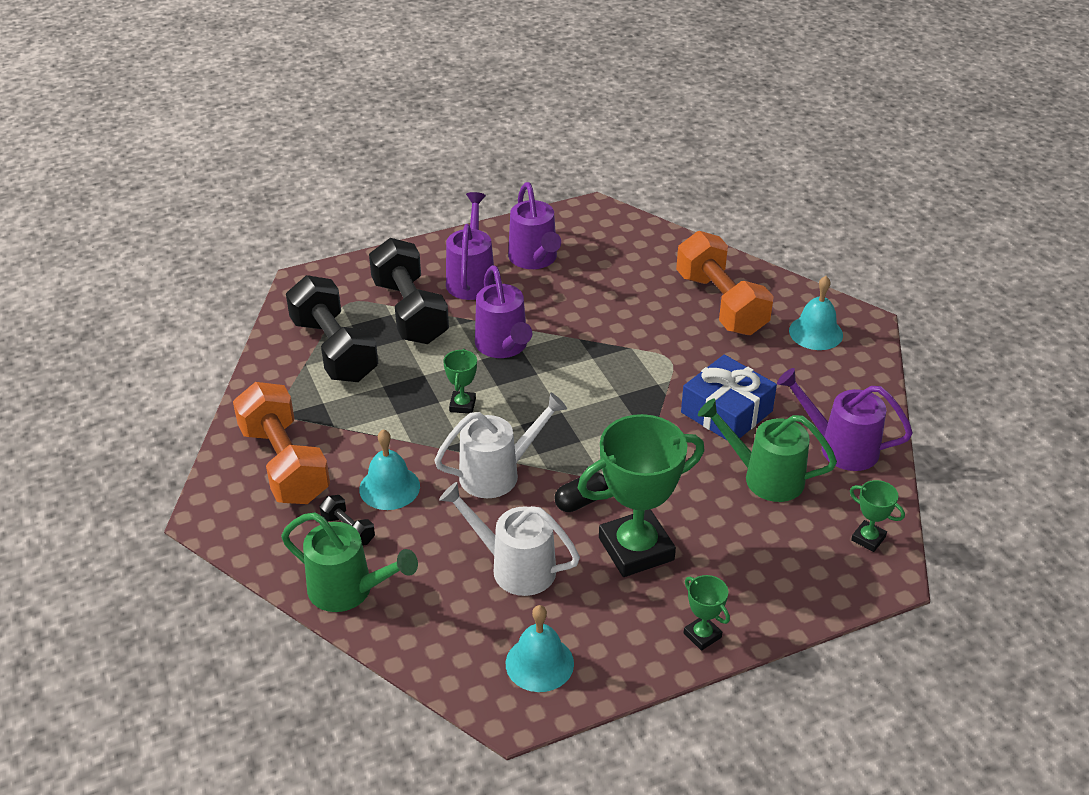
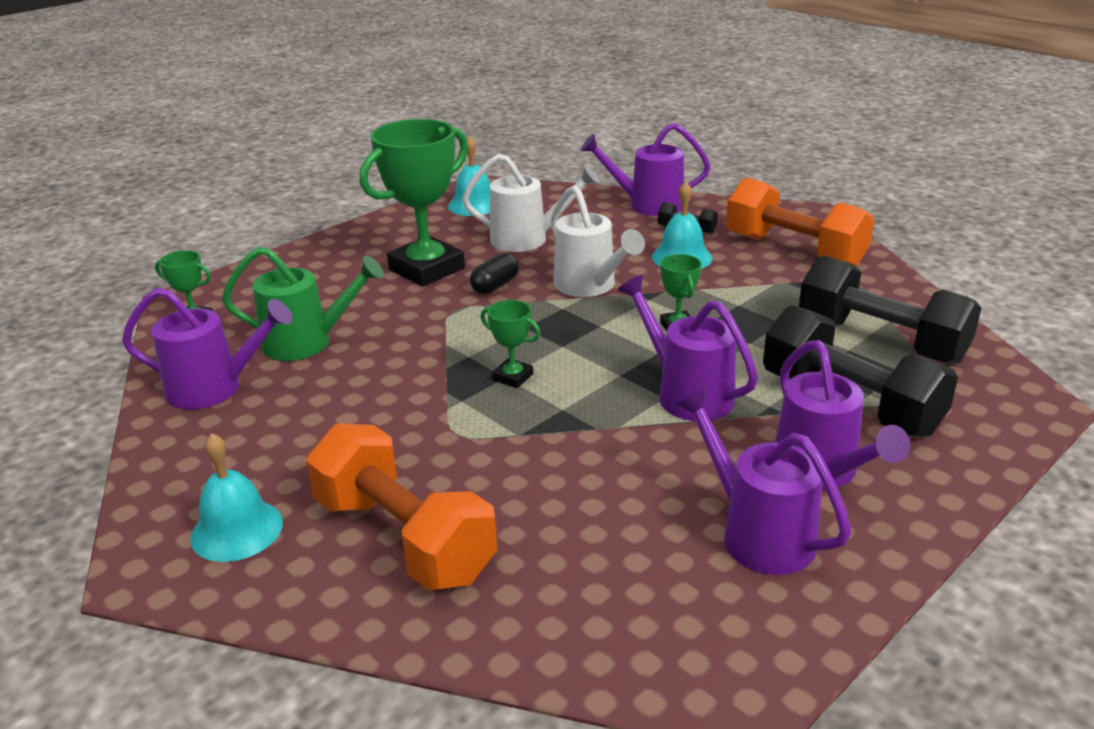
camera: 160 degrees right, 10 degrees down
green watering can [281,512,418,612] -> purple watering can [580,123,711,216]
white watering can [434,393,567,498] -> white watering can turned 75 degrees counterclockwise [551,186,645,297]
blue gift [681,354,777,440] -> none
green trophy [684,575,730,651] -> green trophy moved to [481,300,541,388]

